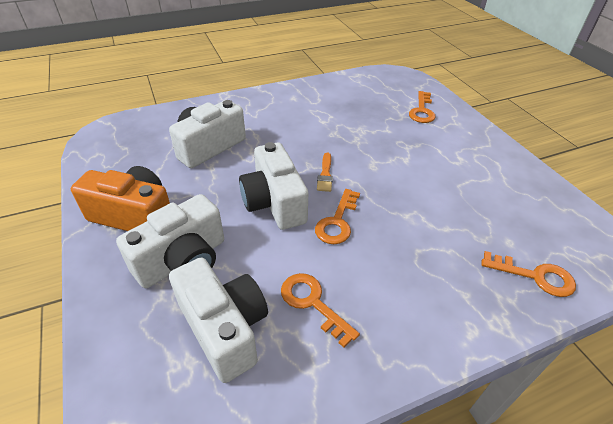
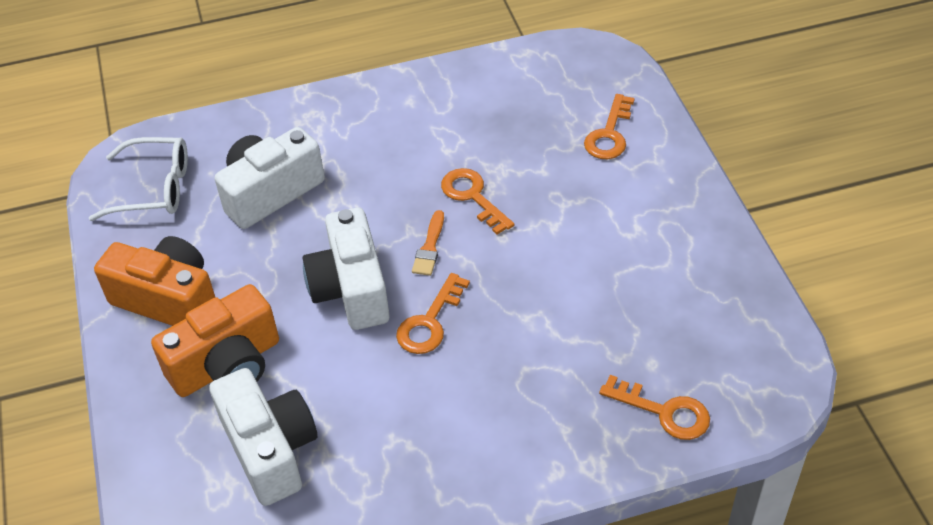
camera: 10 degrees right, 5 degrees up
white camera [116,194,224,288] -> orange camera [151,284,279,397]
orange key [281,273,360,347] -> orange key moved to [441,168,514,235]
none -> white glasses [89,137,188,221]

